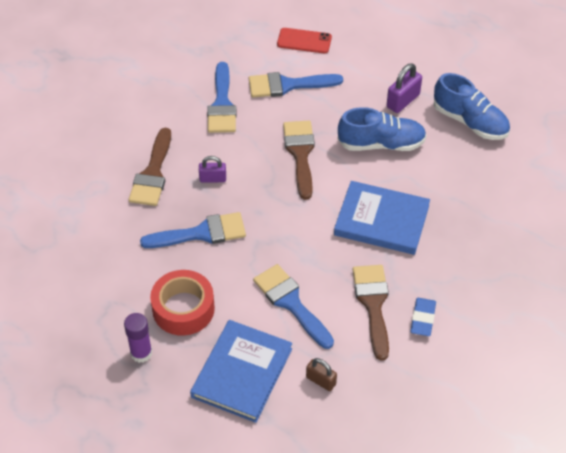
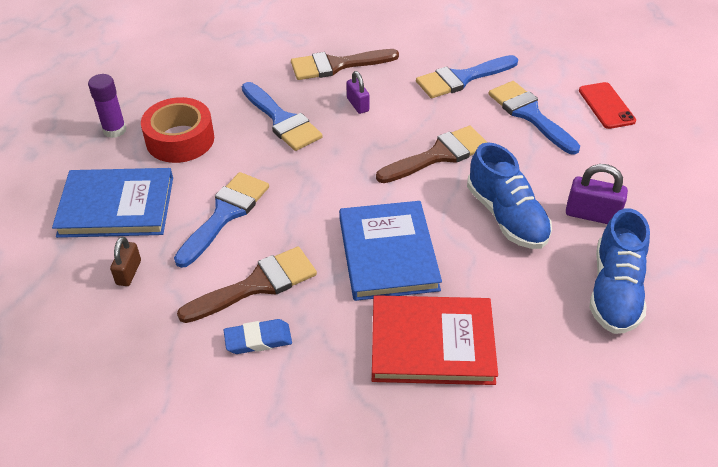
camera: 65 degrees right, 5 degrees down
none -> red book [372,295,498,385]

